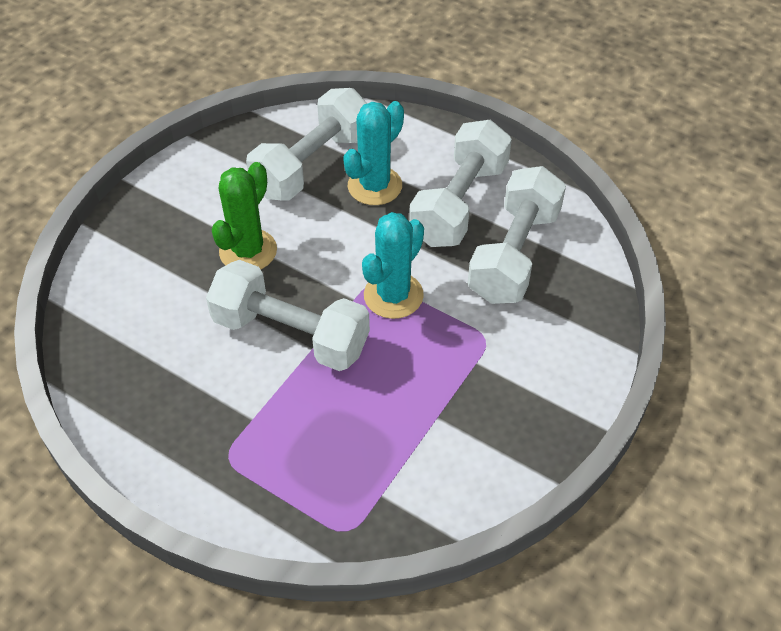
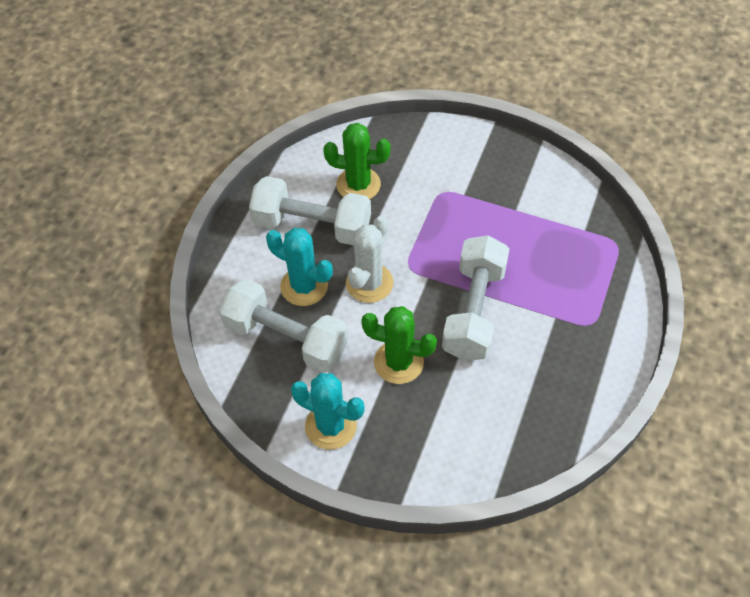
camera: 100 degrees left, 5 degrees up
turquoise cactus [362,212,424,319] -> turquoise cactus moved to [291,373,365,450]
white dumbbell [468,166,566,304] -> green cactus [323,123,391,199]
none -> white cactus [346,216,393,303]

